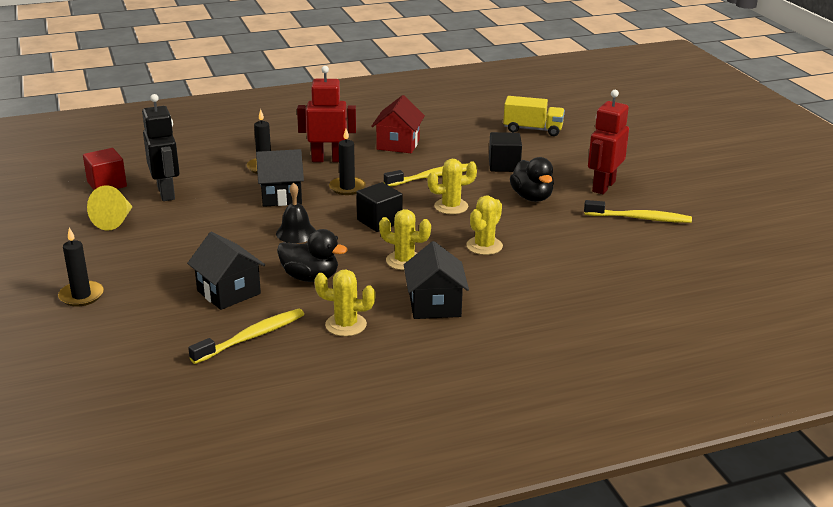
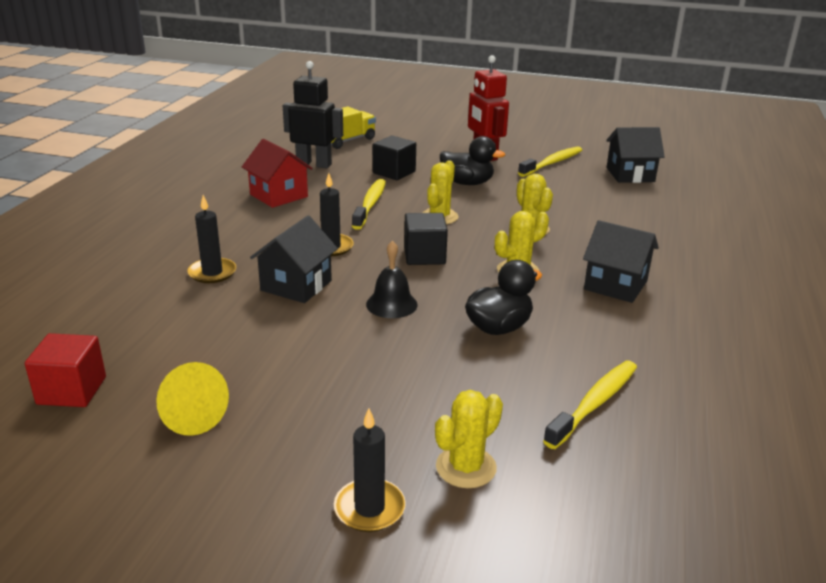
camera: 55 degrees left, 0 degrees up
black robot [142,94,180,201] -> black robot moved to [283,61,343,168]
black house [187,232,265,310] -> black house moved to [606,127,665,183]
yellow toothbrush [188,309,304,364] -> yellow toothbrush turned 45 degrees clockwise [543,361,637,449]
red robot [297,66,356,162] -> none
yellow cactus [314,269,375,336] -> yellow cactus moved to [435,390,503,488]

